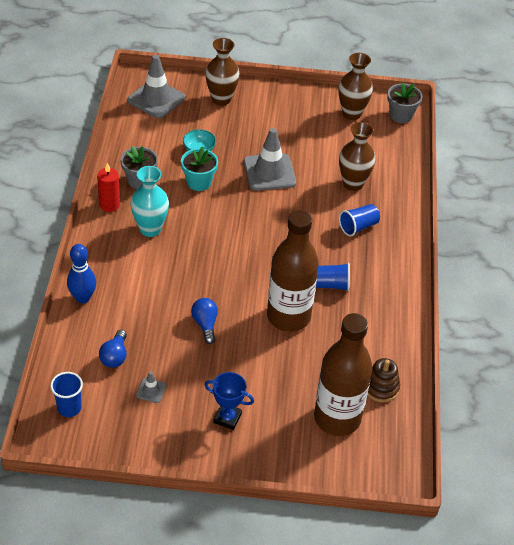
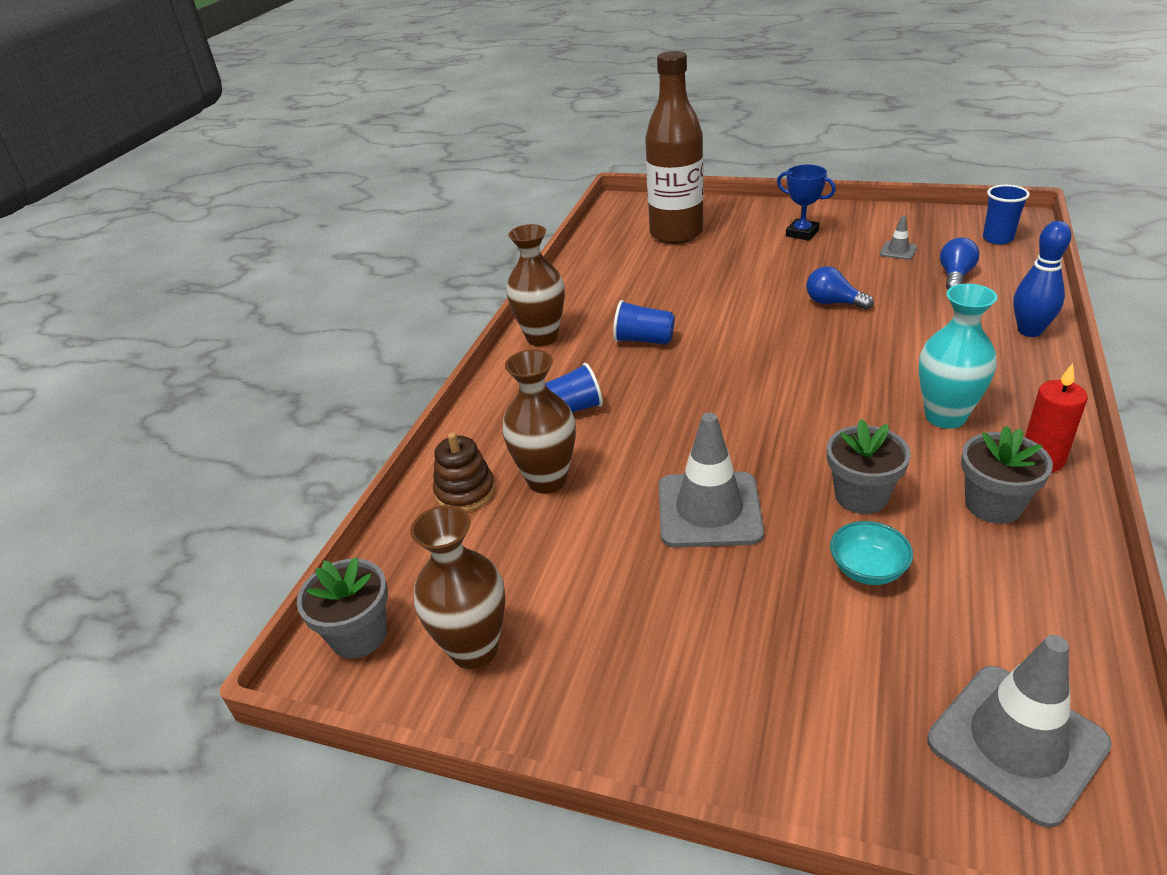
camera: 160 degrees left, 10 degrees down
turquoise flower pot [181,146,218,191] -> grey flower pot [827,419,911,514]
blue light bulb [191,298,218,344] -> blue light bulb turned 120 degrees clockwise [806,266,874,310]
brown vase [205,38,240,106] -> brown vase moved to [506,224,565,346]
brown bottle [267,210,319,332] -> none
brown stacking toy [367,358,400,402] -> brown stacking toy moved to [433,432,495,512]

